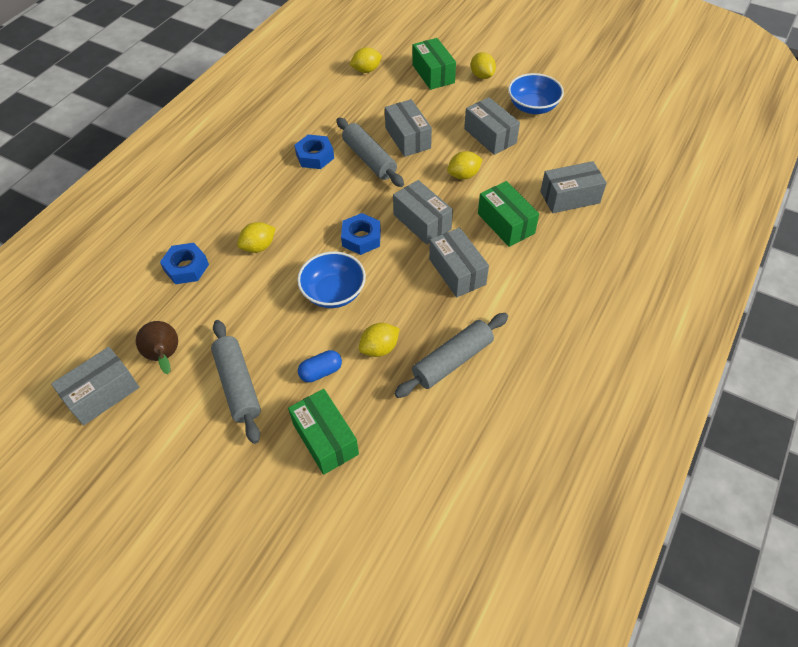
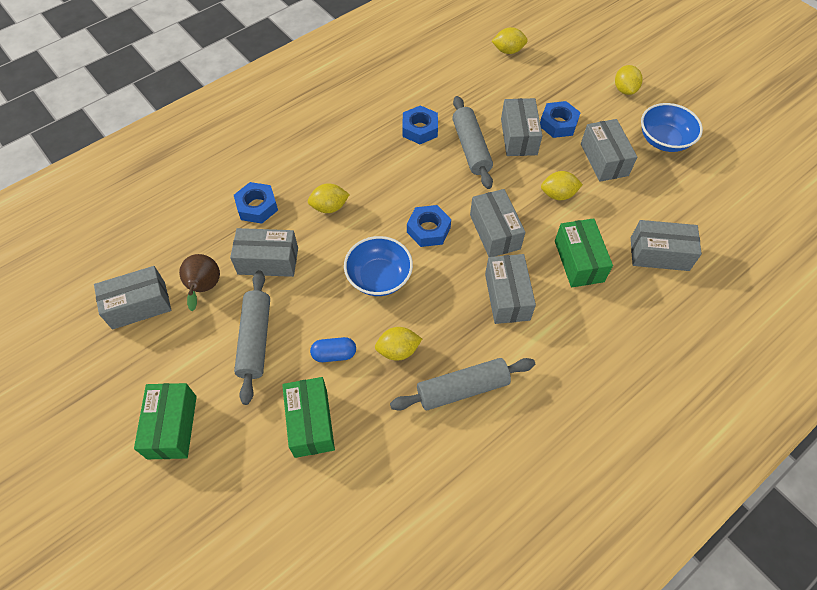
camera: 20 degrees right, 5 degrees up
green box [413,38,456,90] -> green box moved to [134,383,197,459]
none -> grey box [230,228,298,277]
none -> blue nut [540,101,581,138]

